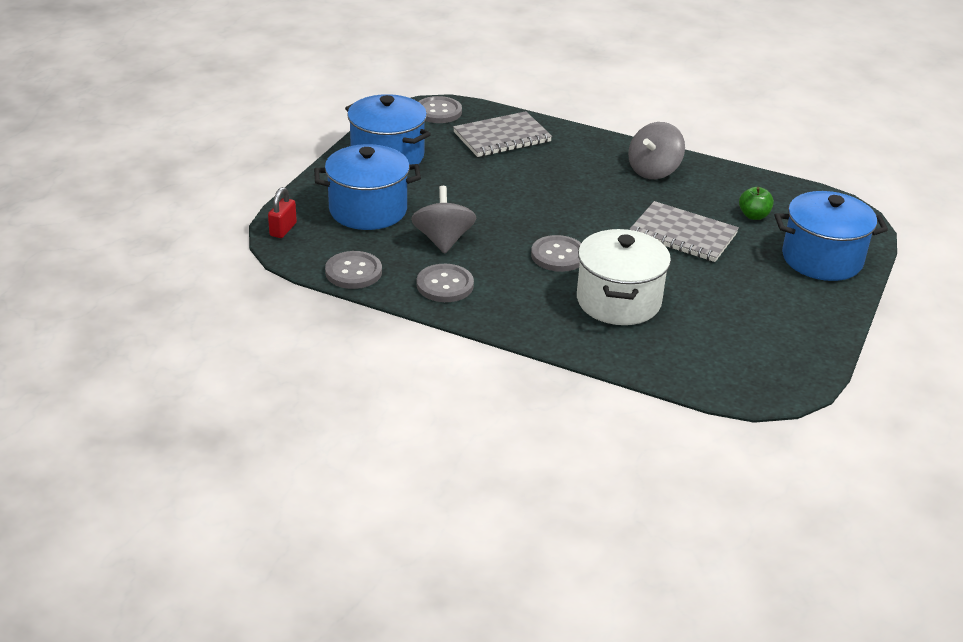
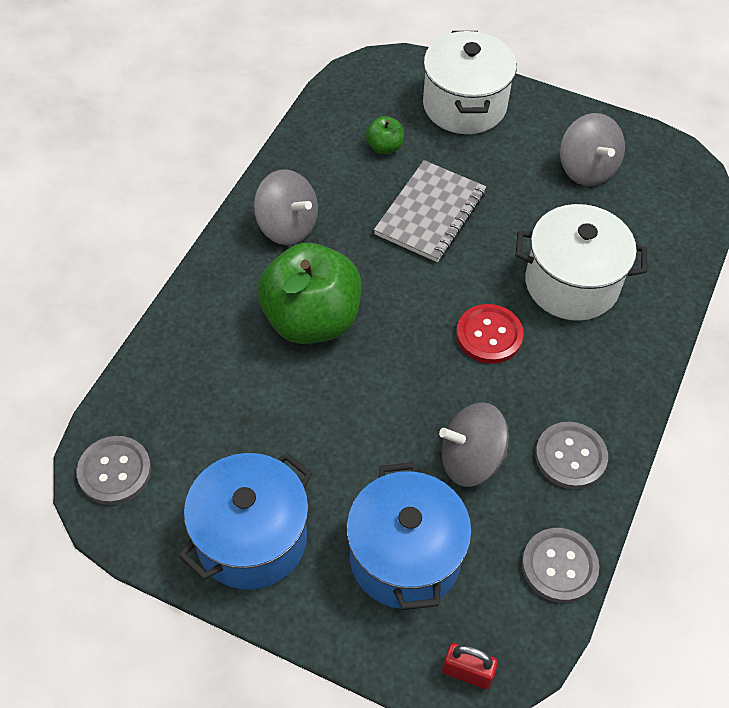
camera: 90 degrees left, 20 degrees up
grey notebook [453,111,552,157] -> none
grey button [531,235,581,272] -> red button [456,304,524,364]
blue pot [775,191,888,281] -> white pot [423,31,517,134]
none -> green apple [257,243,361,344]
none -> grey spinning top [560,113,625,186]

